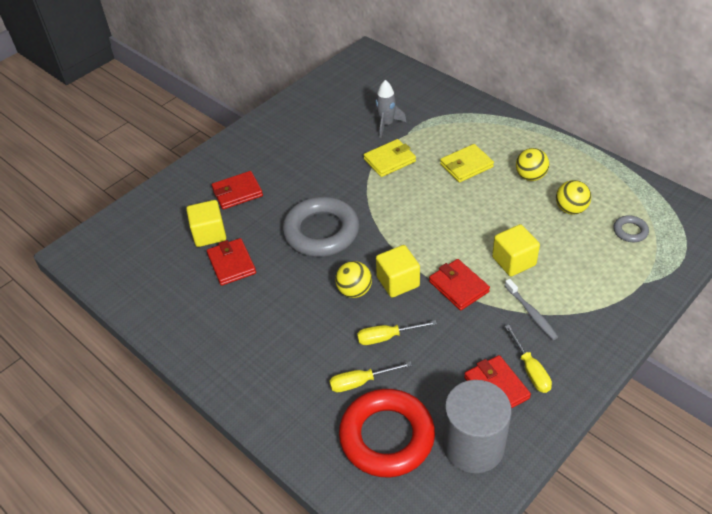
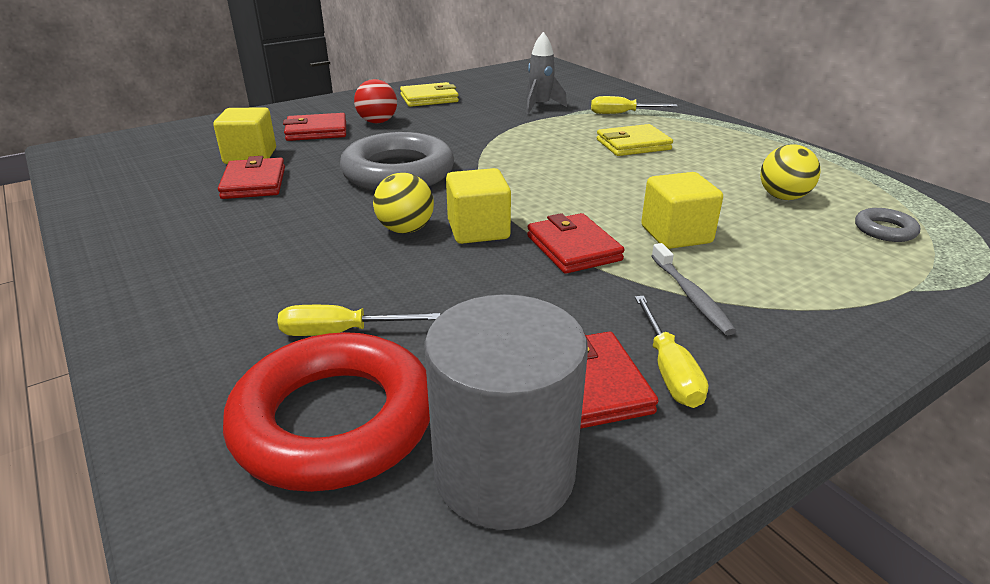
camera: 10 degrees right, 15 degrees down
yellow screwdriver [357,320,437,345] -> yellow screwdriver moved to [591,96,678,114]
yellow wallet [364,139,416,177] -> yellow wallet moved to [400,82,459,107]
yellow ball [516,148,549,181] -> none
none -> red ball [354,79,397,123]

